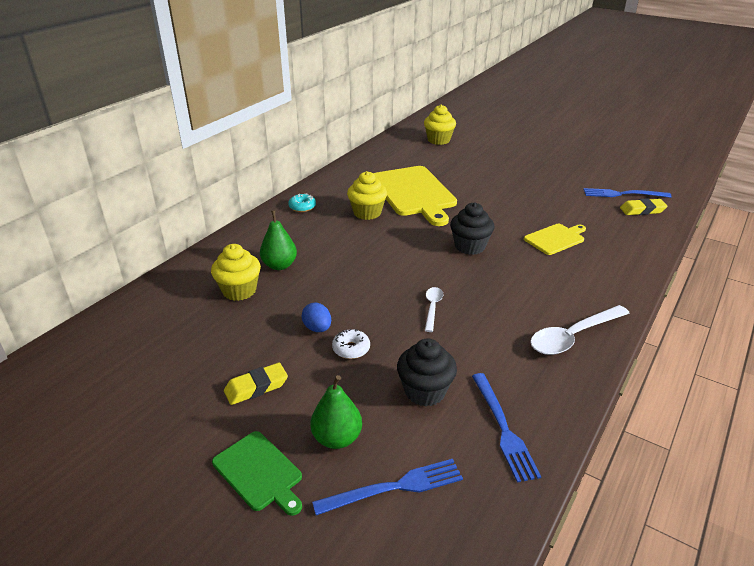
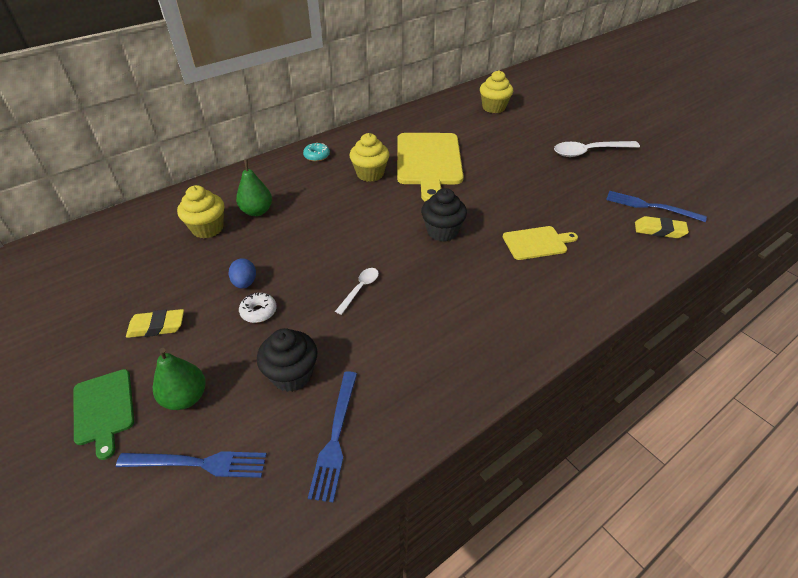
camera: 20 degrees right, 10 degrees up
white spoon [530,305,630,355] -> white spoon moved to [554,141,640,157]

